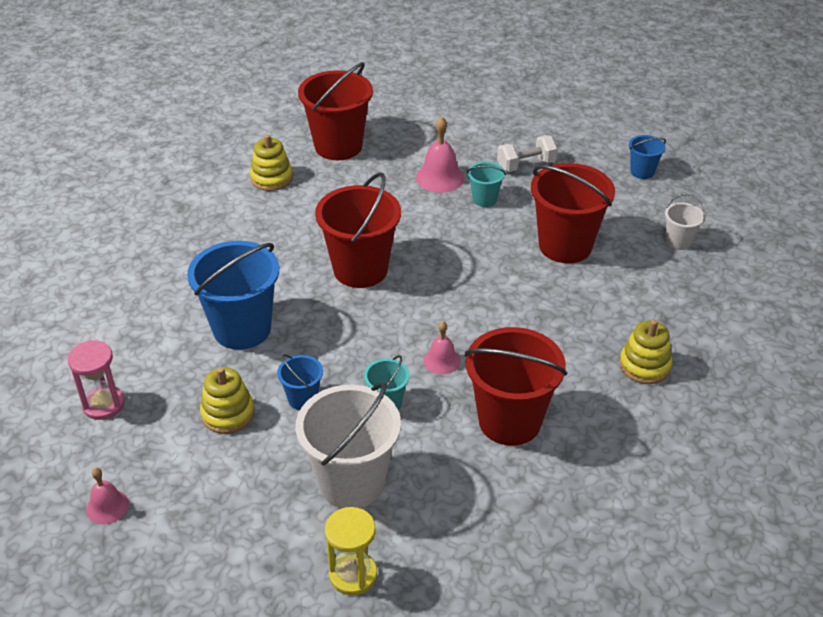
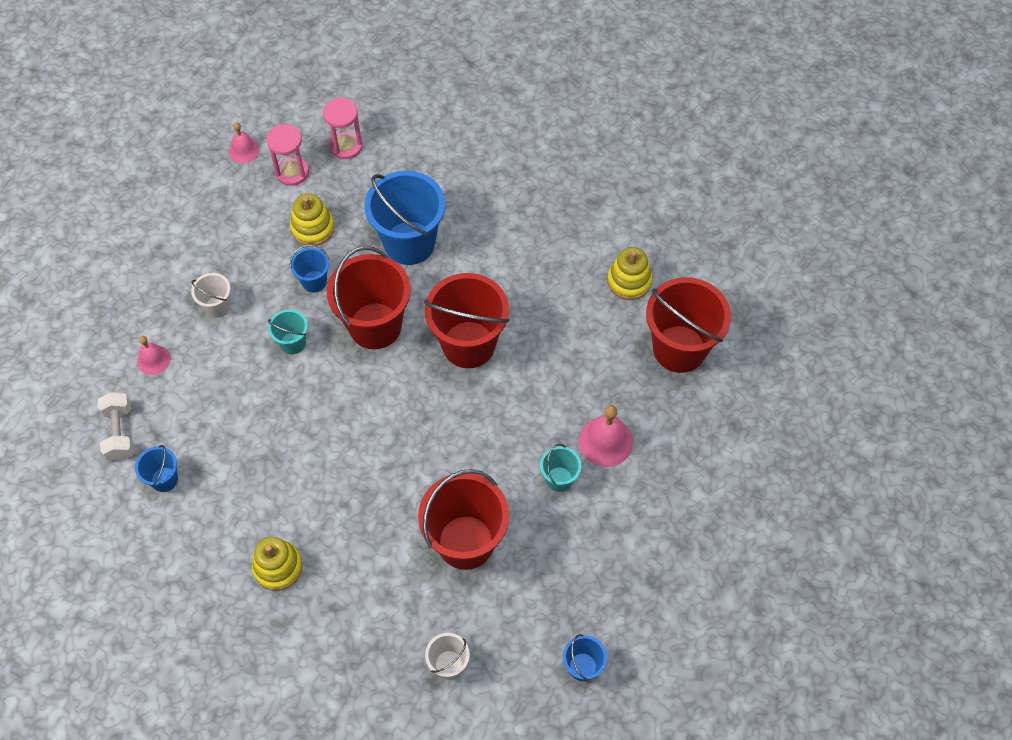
camera: 100 degrees right, 20 degrees up
white bucket [295,382,401,508] -> white bucket [191,273,231,318], size x0.48
yellow hourglass [325,507,377,595] -> none
pink bell [423,322,460,374] -> pink bell moved to [137,336,171,375]
red bucket [465,327,567,446] -> red bucket moved to [327,246,411,349]
white dumbbell [497,135,558,172] -> white dumbbell moved to [97,392,134,460]
none -> blue bucket [135,445,178,492]
none -> pink hourglass [267,124,309,186]

